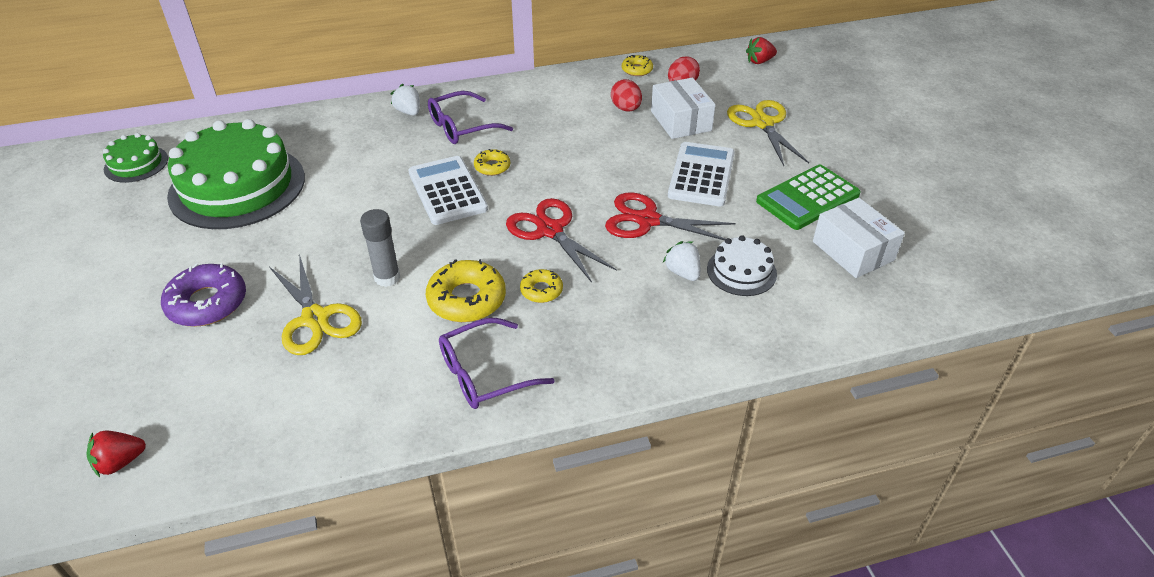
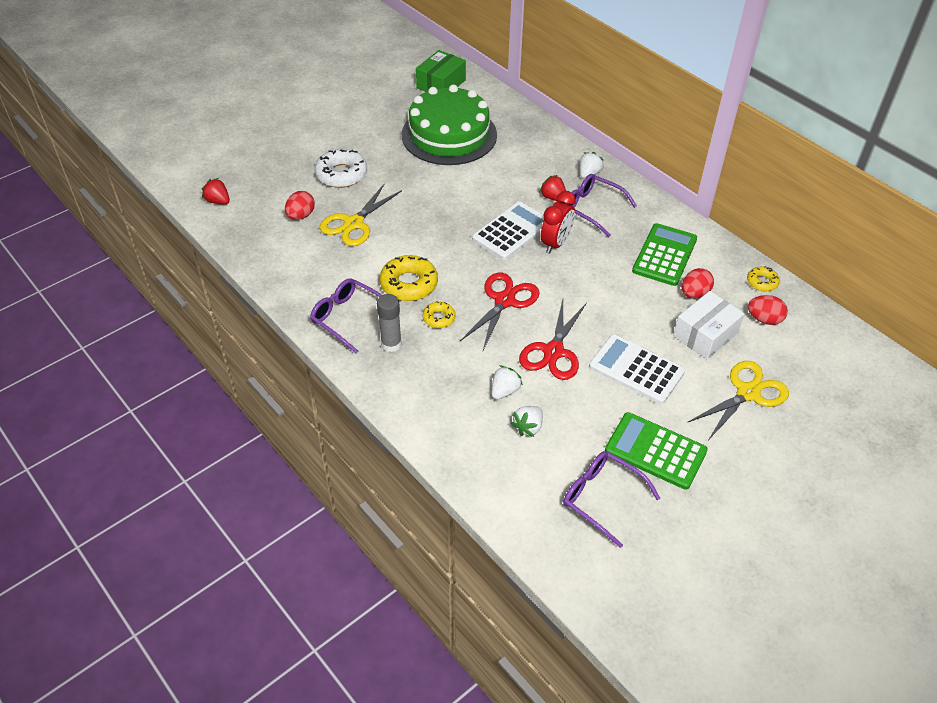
camera: 65 degrees right, 5 degrees up
green cake [103,133,168,183] -> green box [416,50,466,92]
purple donut [161,263,246,327] -> white donut [315,149,367,188]
grey glue stick [360,209,400,287] -> grey glue stick moved to [377,294,402,352]
yellow donut [474,149,510,176] -> red clock [541,191,576,254]
red scissors [605,193,736,241] -> red scissors turned 150 degrees counterclockwise [519,300,587,380]
white calculator [668,142,735,206] -> white calculator turned 135 degrees counterclockwise [589,334,685,404]
white cake [707,235,777,296] -> white strawberry [511,406,543,437]
red strawberry [746,37,777,64] -> red strawberry moved to [539,175,566,201]
white box [813,198,905,278] -> purple glasses [563,451,660,548]
none -> red egg [285,191,315,220]
none -> green calculator [632,223,697,286]

